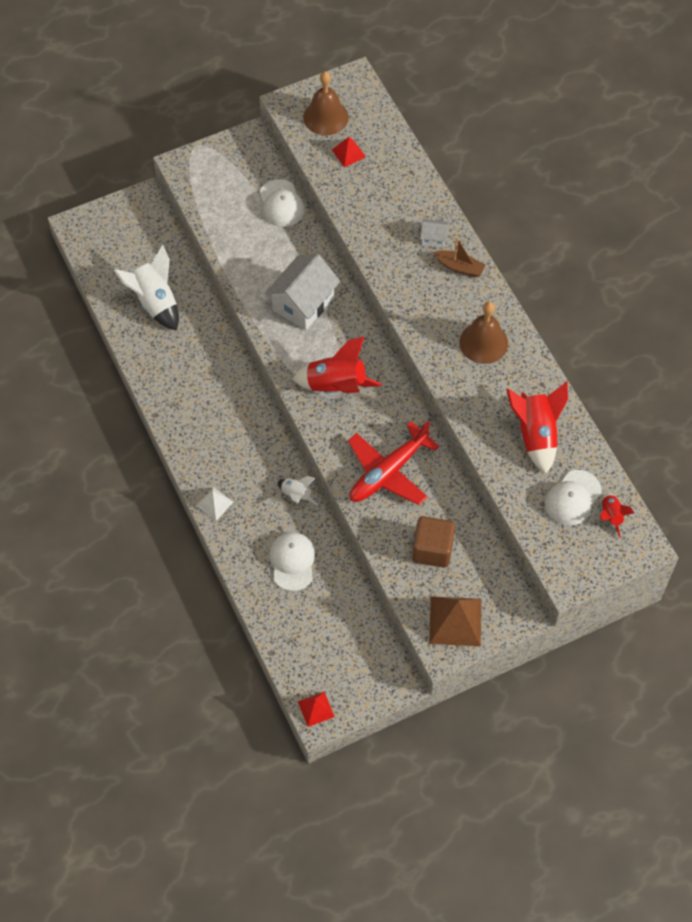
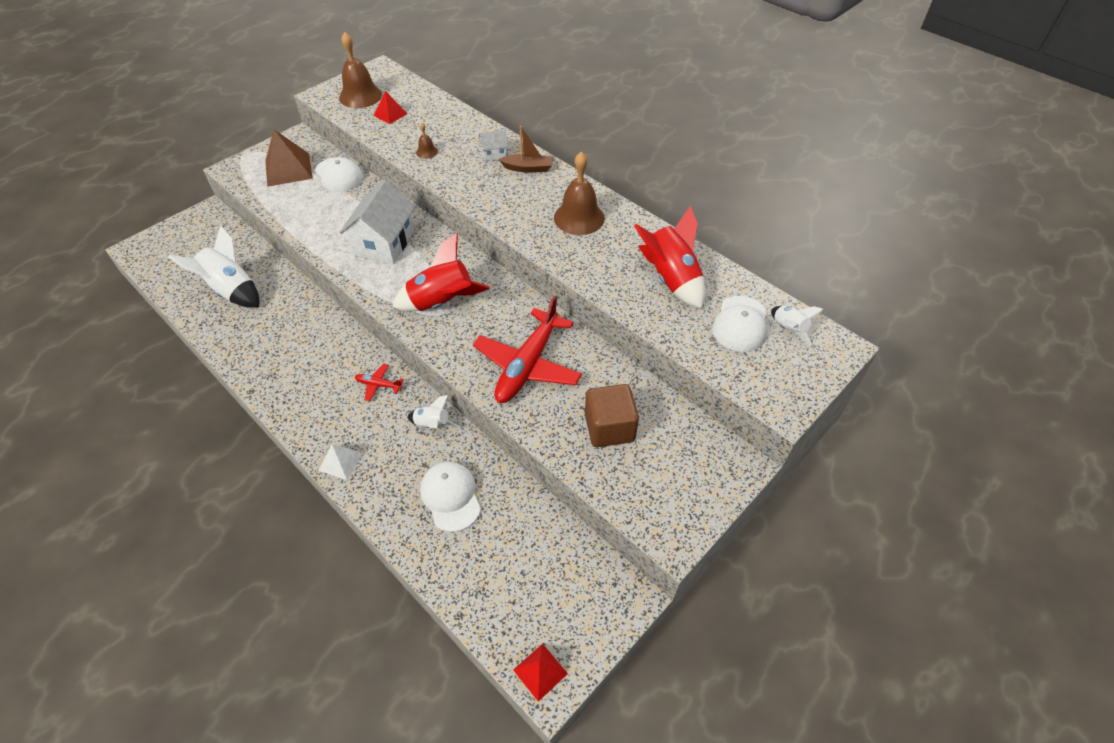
camera: 20 degrees left, 10 degrees down
brown pyramid [429,596,481,646] -> brown pyramid moved to [265,130,313,187]
red rocket [600,493,635,538] -> white rocket [771,306,824,346]
none -> red plane [355,364,404,401]
none -> brown bell [416,123,438,159]

